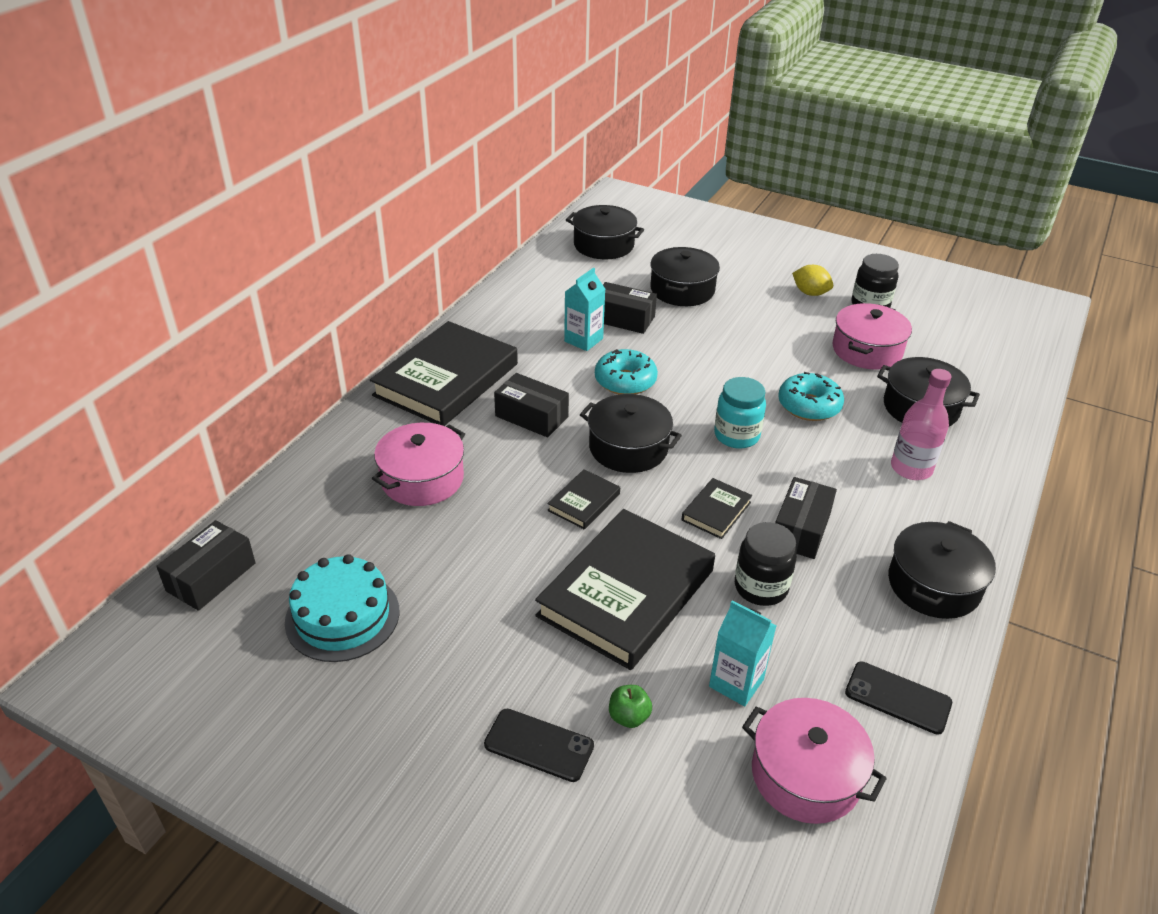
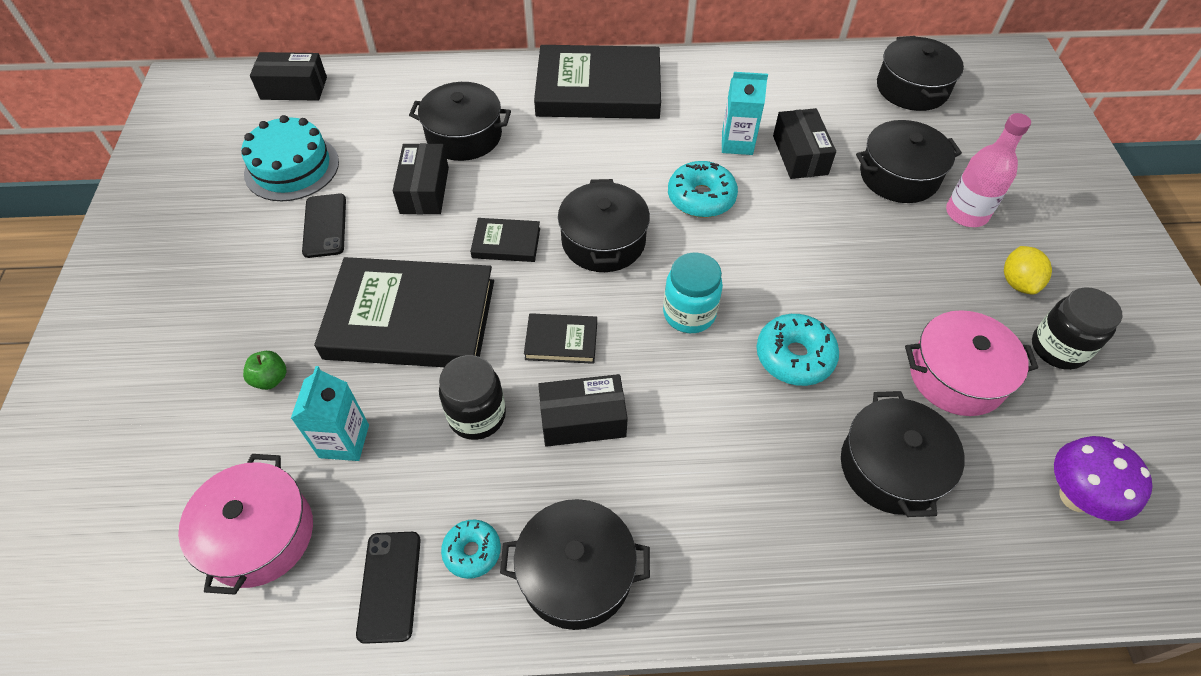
camera: 60 degrees right, 15 degrees up
pink pot [372,423,465,506] -> black pot [409,82,511,161]
black phone [484,709,594,782] -> black phone moved to [302,194,346,258]
black box [494,373,569,437] -> black box moved to [393,143,449,214]
pink bottle [891,369,951,480] -> pink bottle moved to [946,113,1031,227]
none -> turquoise donut [441,520,501,579]
none -> purple mushroom [1054,436,1152,521]

